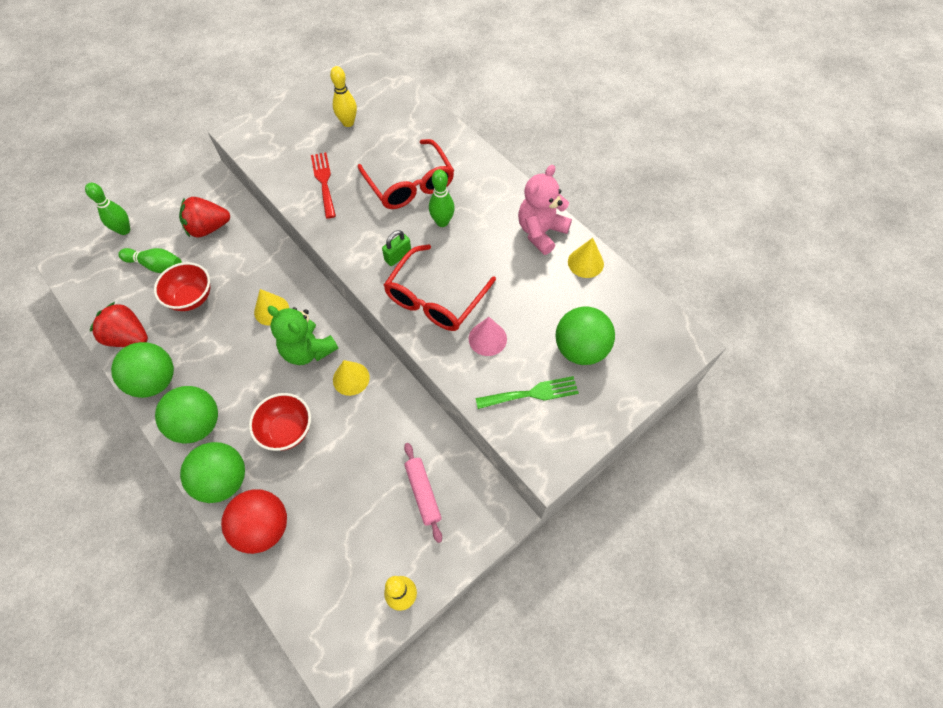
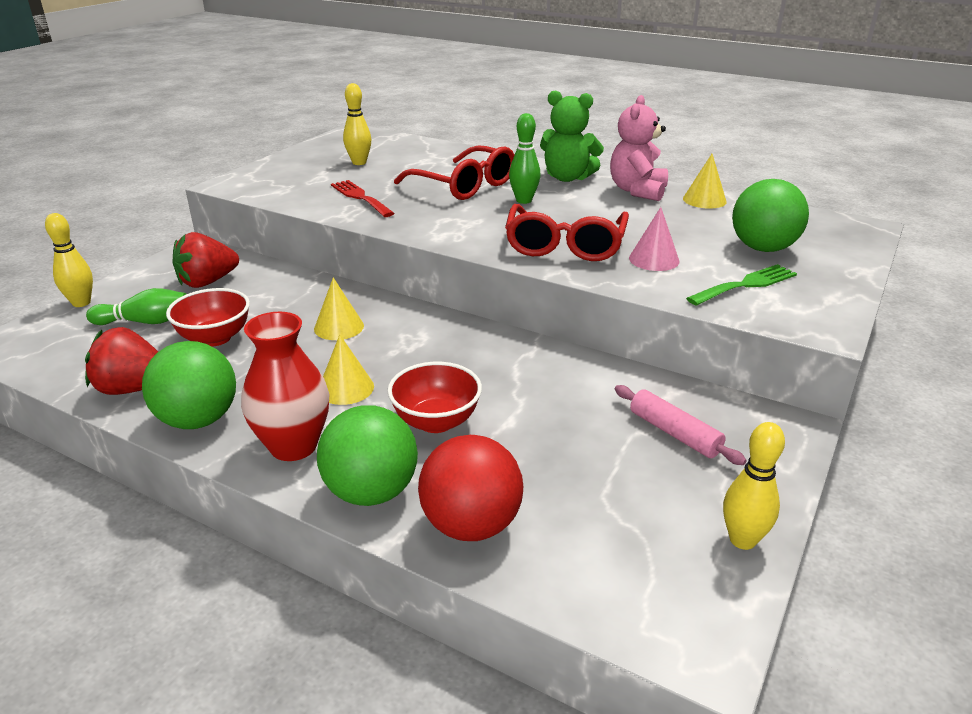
camera: 20 degrees left, 30 degrees down
green bowling pin [85,183,130,235] -> yellow bowling pin [45,213,93,307]
green ball [155,386,218,444] -> red vase [241,312,329,461]
green teddy bear [268,306,338,365] -> green teddy bear moved to [540,90,604,182]
yellow cone [333,360,370,396] -> yellow cone moved to [323,335,374,405]
green padlock [382,230,411,266] -> none

